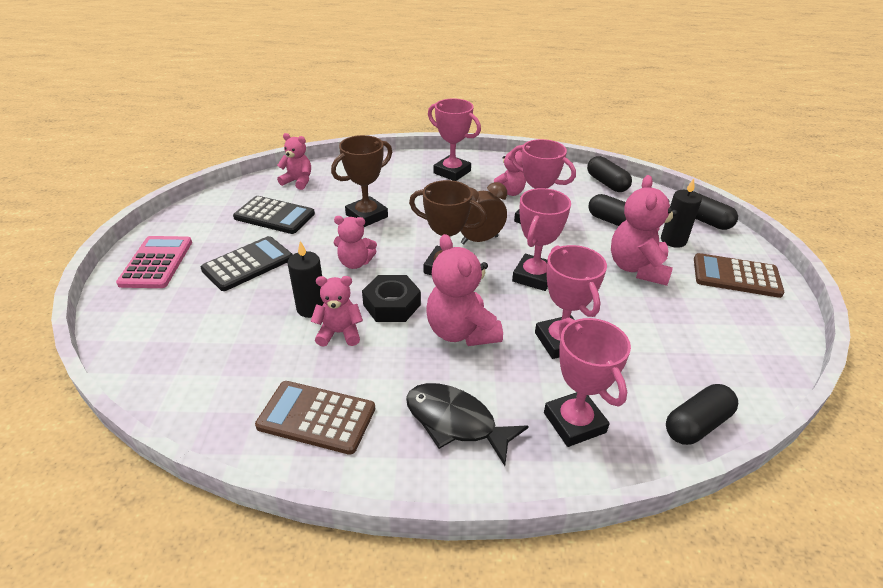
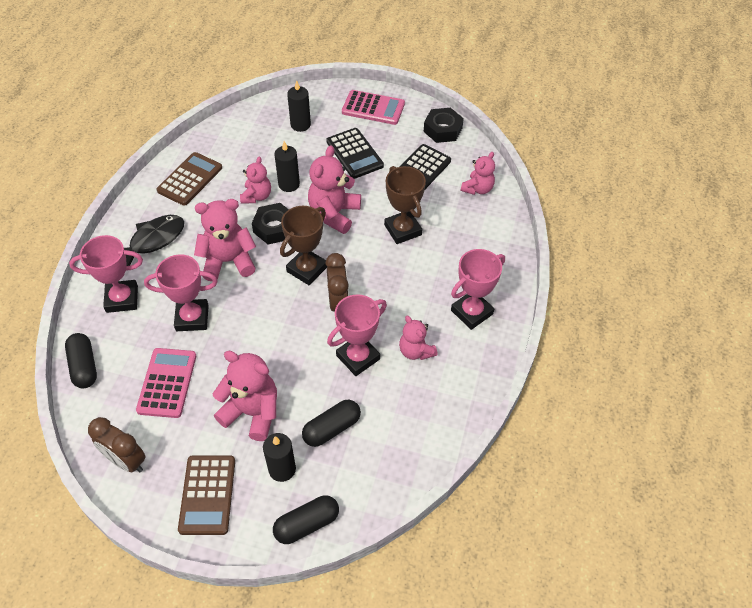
camera: 105 degrees right, 15 degrees up
pink teddy bear [334,216,377,269] -> pink teddy bear [308,145,361,234], size x1.61
pink trophy [512,188,571,291] -> none
black capsule [587,156,632,192] -> none
brown calculator [694,253,784,298] -> brown calculator turned 150 degrees clockwise [178,455,235,535]
none -> brown clock [88,417,145,472]
none -> pink calculator [136,348,196,418]
none -> black candle [287,80,311,132]
none -> black nut [424,108,464,143]

